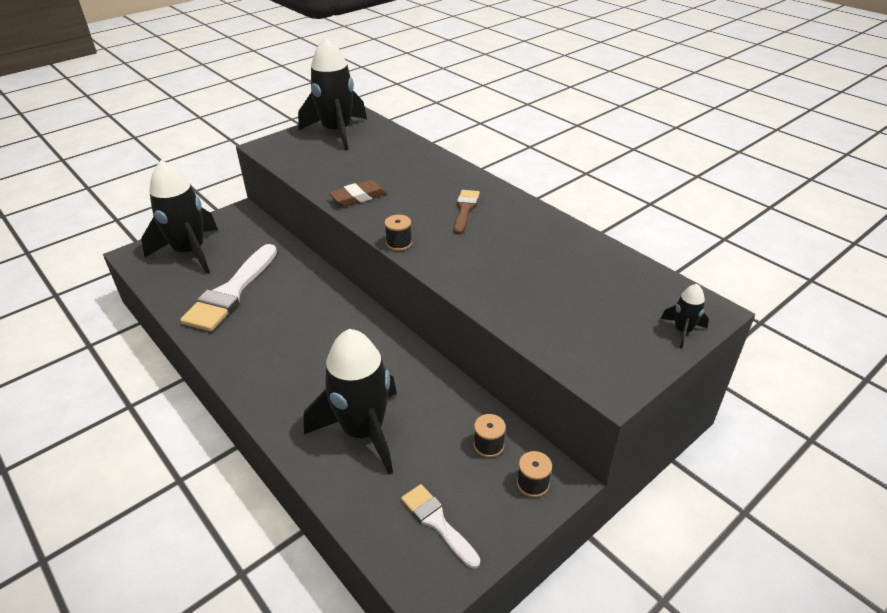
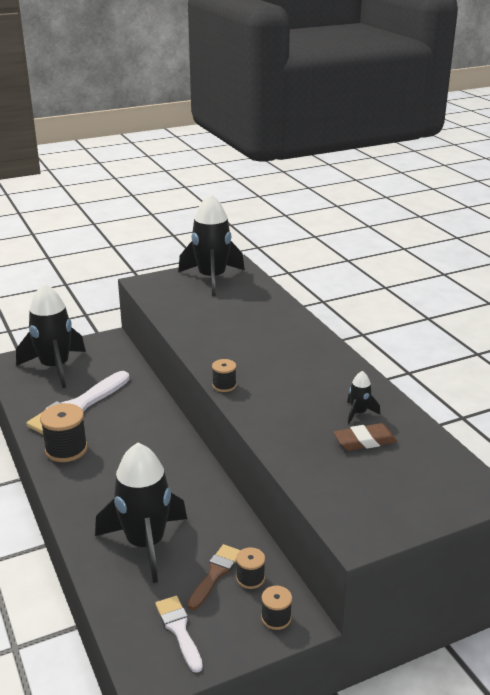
camera: 15 degrees right, 10 degrees down
brown eraser [329,180,387,207] -> brown eraser moved to [333,423,398,451]
brown brush [454,190,480,234] -> brown brush moved to [187,544,241,610]
black rocket [661,284,709,348] -> black rocket moved to [347,371,380,424]
none -> black spool [40,403,87,462]

